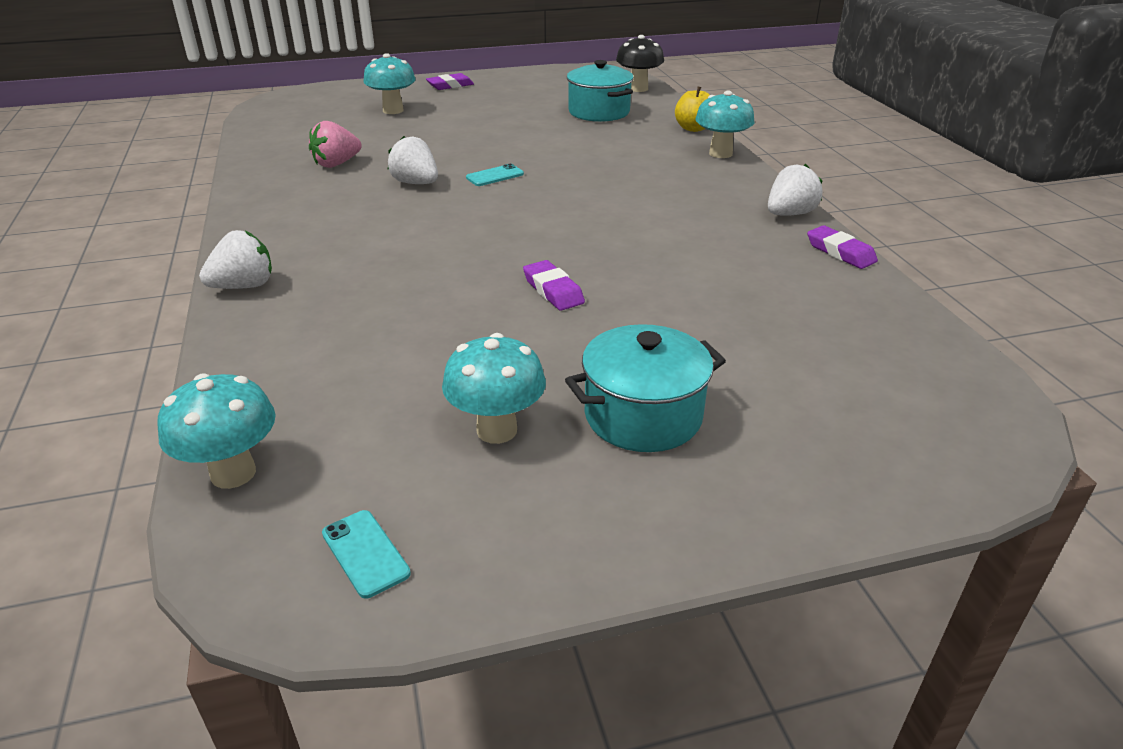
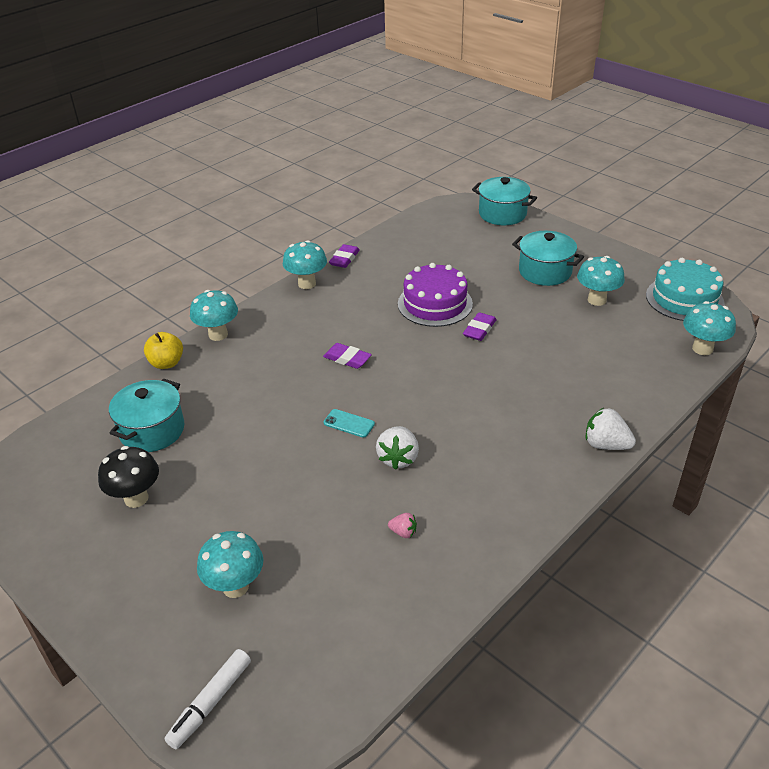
camera: 120 degrees left, 5 degrees up
pink strawberry [309,121,362,168] -> pink strawberry [388,513,417,538], size x0.54
turquoise phone [322,510,411,599] -> turquoise cake [646,258,724,321]
purple eraser [426,73,474,90] -> purple eraser moved to [323,343,372,369]
black mushroom [616,35,664,92] -> black mushroom moved to [98,446,159,508]
white strawberry [768,164,823,216] -> turquoise mushroom [283,240,327,289]
none -> white marker [164,649,251,749]
none -> purple cake [398,263,473,327]
none -> turquoise pot [472,177,537,225]

